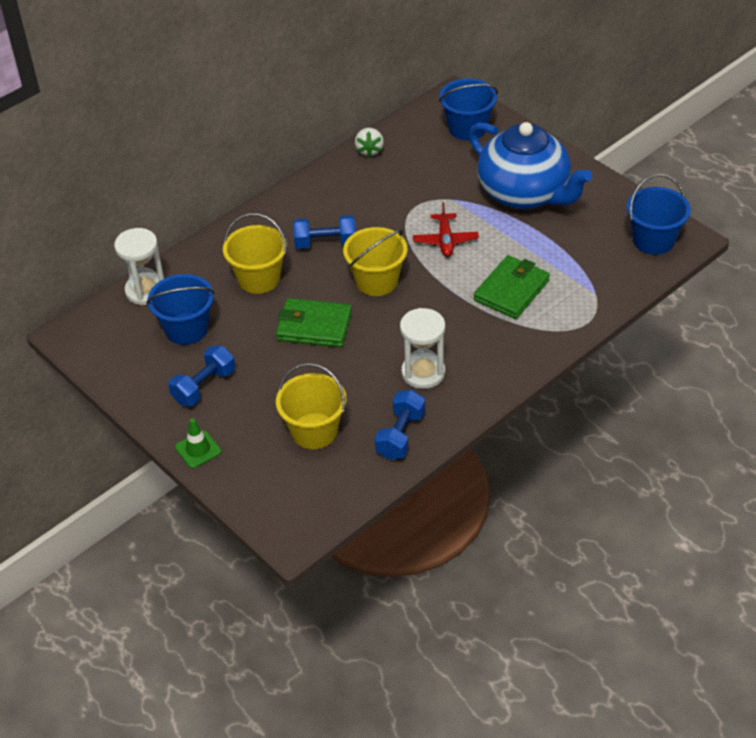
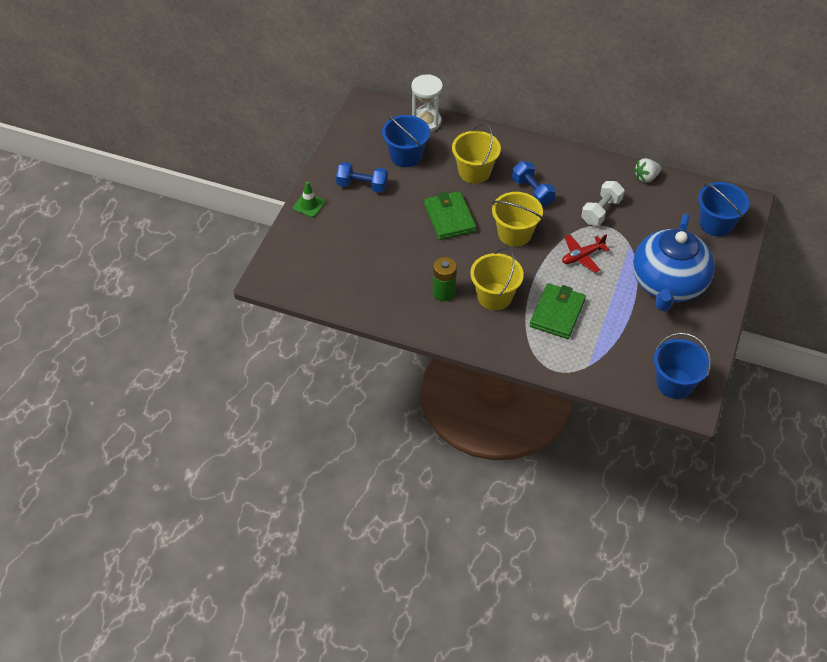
camera: 60 degrees right, 5 degrees up
yellow bucket [276,363,347,449] -> yellow bucket moved to [470,247,524,310]
blue dumbbell [375,390,425,460] -> none
white hourglass [400,308,445,389] -> green battery [433,257,457,301]
green wallet [474,255,550,319] -> green wallet turned 75 degrees counterclockwise [530,283,586,339]
none -> white dumbbell [581,181,625,225]

